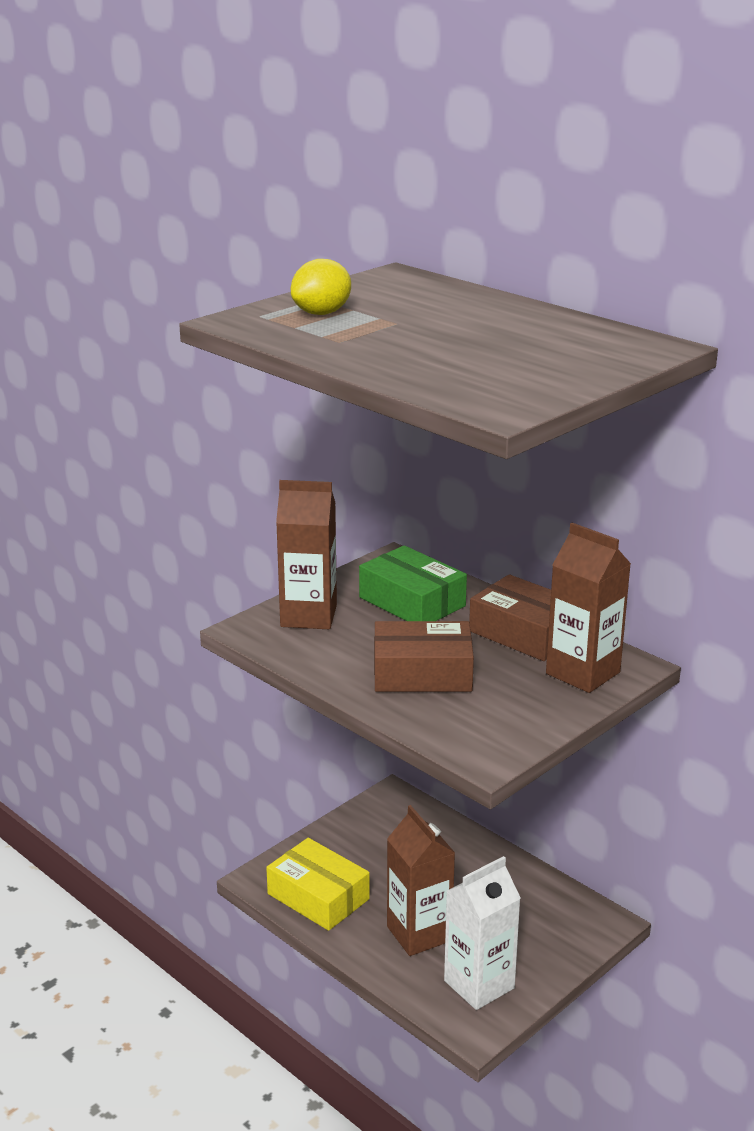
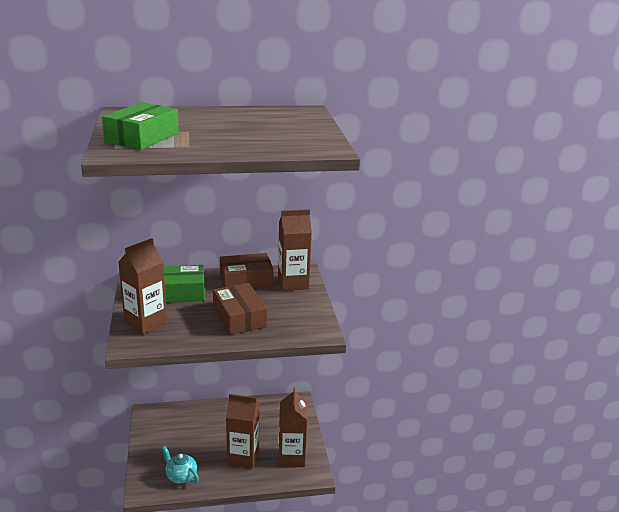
camera: 55 degrees left, 0 degrees up
yellow box [266,838,370,931] -> turquoise teapot [162,446,199,484]
yellow lemon [291,259,351,315] -> green box [102,102,179,150]
brown box [374,621,474,692] -> brown box turned 60 degrees counterclockwise [213,283,267,335]
white carton [444,856,520,1010] -> brown carton [278,388,307,467]

